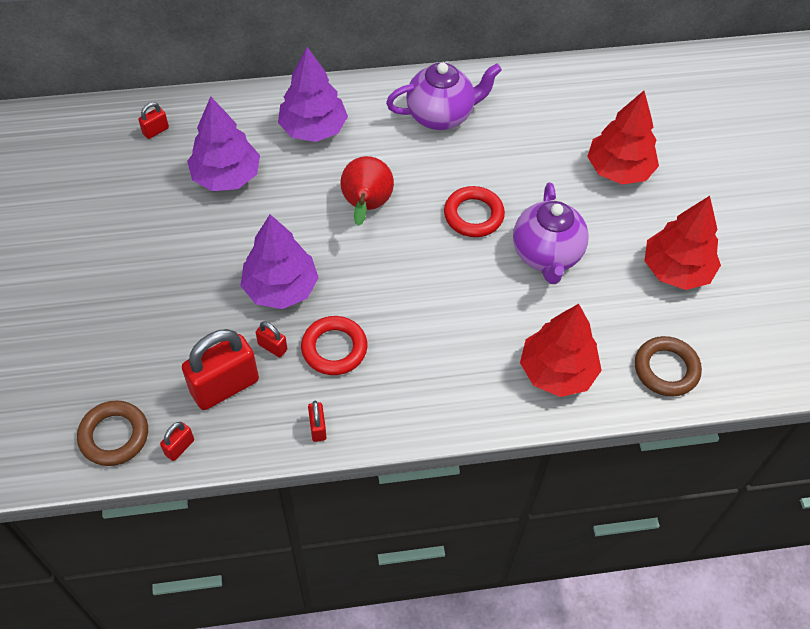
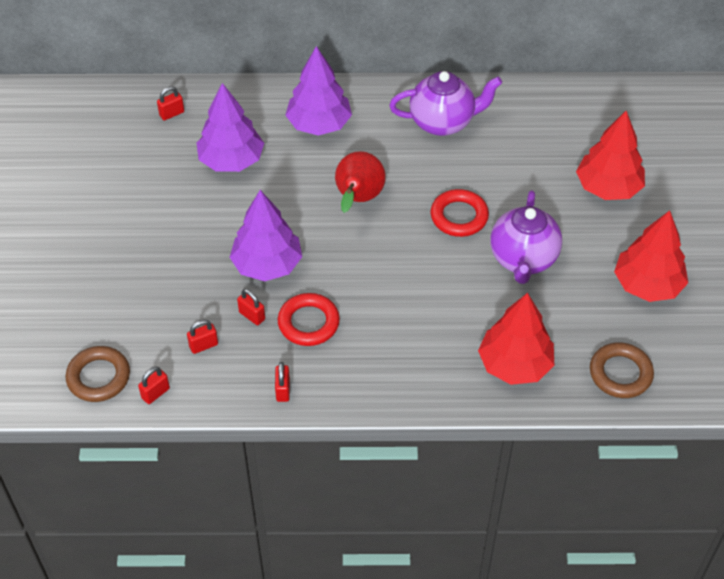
camera: 10 degrees right, 5 degrees down
red padlock [182,329,259,410] -> red padlock [187,320,218,354], size x0.46

